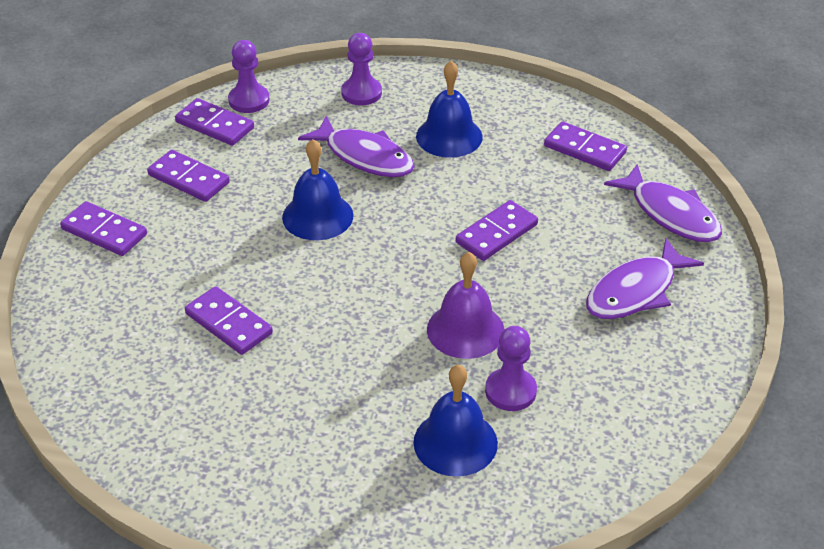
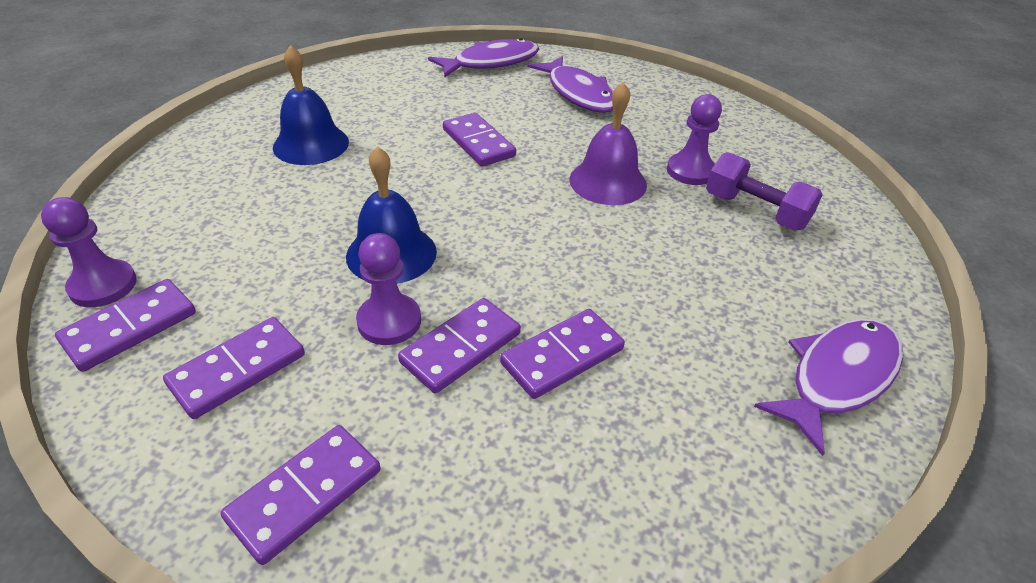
camera: 80 degrees left, 0 degrees up
purple fish [298,116,415,177] -> purple fish moved to [754,319,903,456]
purple pawn [341,33,382,106] -> purple pawn moved to [356,233,421,345]
blue bell [413,364,498,477] -> purple dumbbell [706,152,823,231]
purple domino [544,121,627,171] -> purple domino moved to [398,298,521,393]

